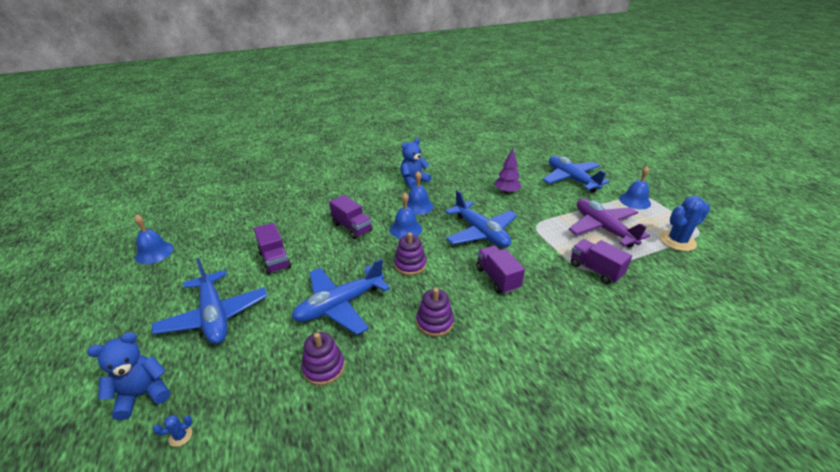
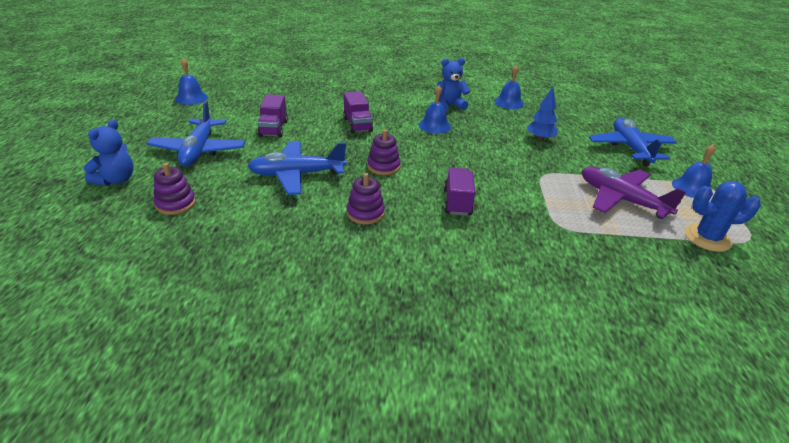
camera: 25 degrees right, 0 degrees up
blue teddy bear [87,332,170,420] -> blue teddy bear turned 120 degrees clockwise [83,119,133,186]
blue cactus [153,415,192,447] -> none
purple stacking toy [301,332,345,386] -> purple stacking toy moved to [153,163,196,215]
blue bell [390,193,422,239] -> blue bell moved to [494,65,524,109]
blue plane [445,190,517,248] -> none
purple tree [495,148,521,194] -> blue tree [527,87,558,141]
purple plane [569,199,650,248] -> purple plane turned 45 degrees counterclockwise [582,166,686,219]
purple truck [570,239,632,284] -> none

